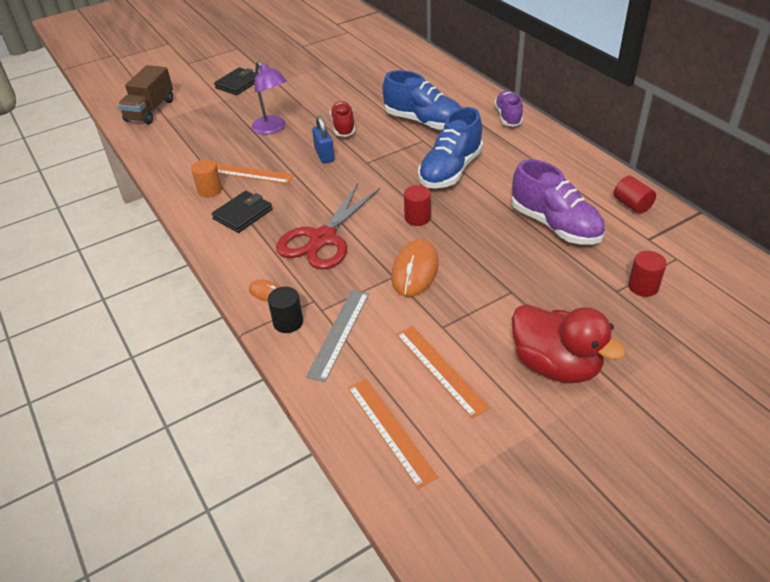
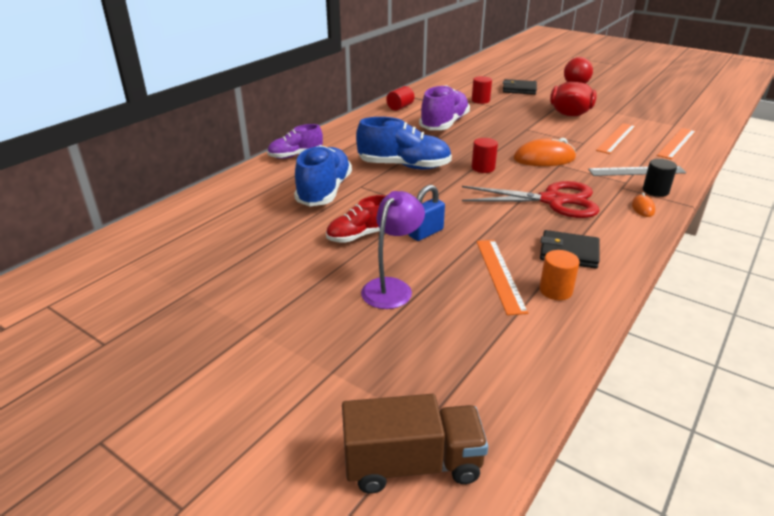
camera: 115 degrees left, 10 degrees down
black wallet [214,67,256,95] -> black wallet moved to [503,79,537,95]

